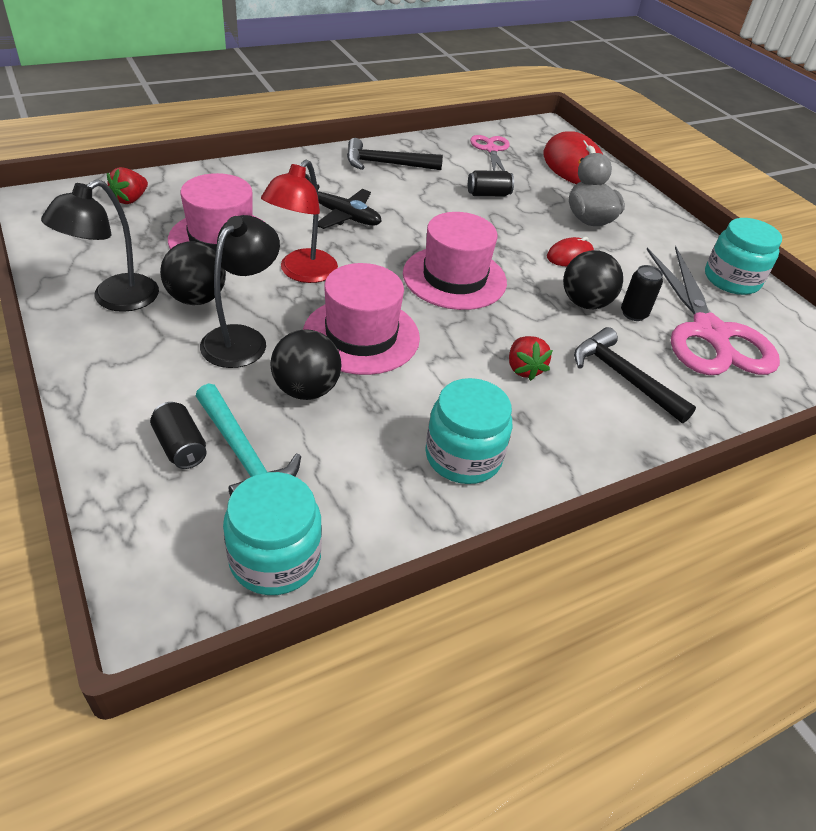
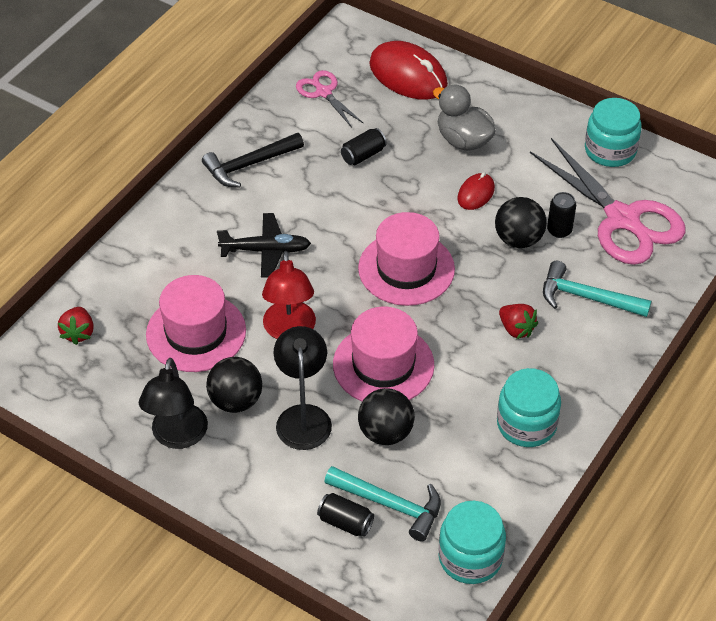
camera: 25 degrees left, 5 degrees up
black hammer [574,327,696,423] -> turquoise hammer [543,261,651,317]

